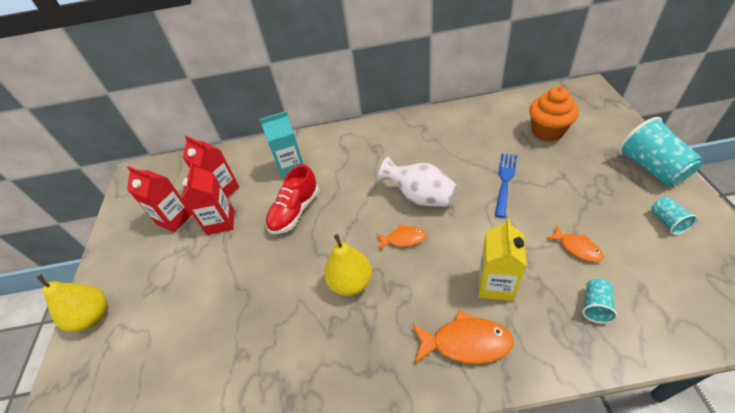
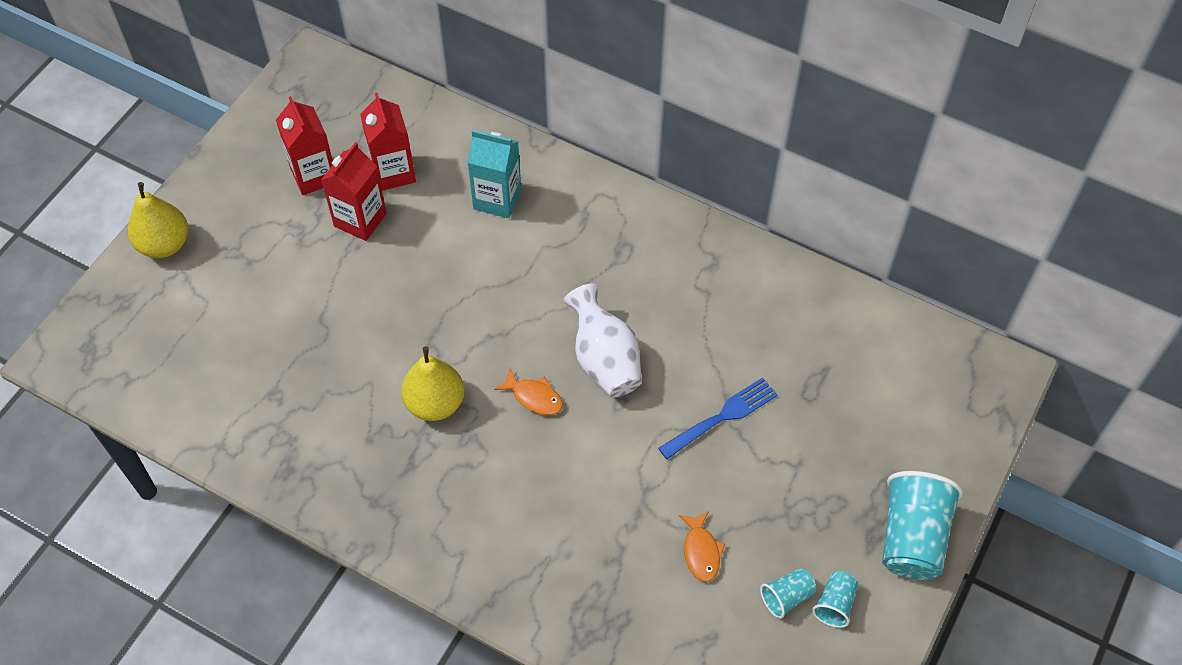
camera: 30 degrees right, 10 degrees up
red shoe [265,164,319,234] -> none
orange fish [412,310,514,364] -> none
yellow carton [479,218,527,301] -> none
orange cupcake [529,86,579,142] -> none
turquoise cup [582,279,618,323] -> turquoise cup moved to [760,568,816,619]

